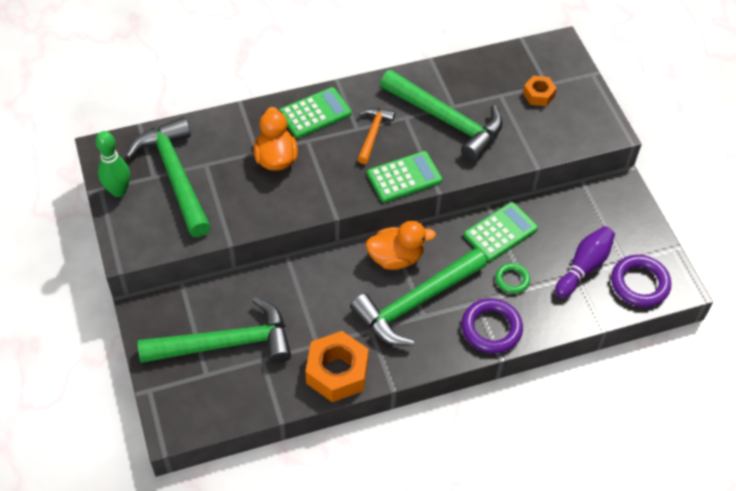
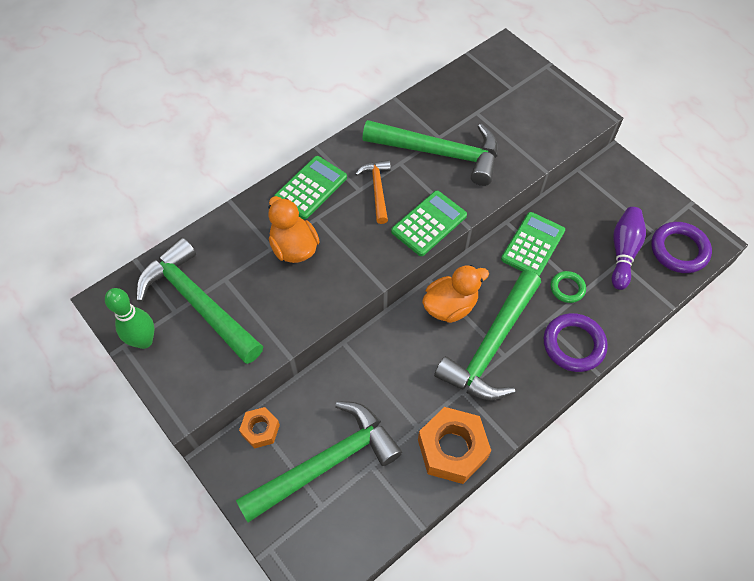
camera: 20 degrees left, 5 degrees up
orange nut [523,76,557,106] -> orange nut moved to [239,407,280,449]

